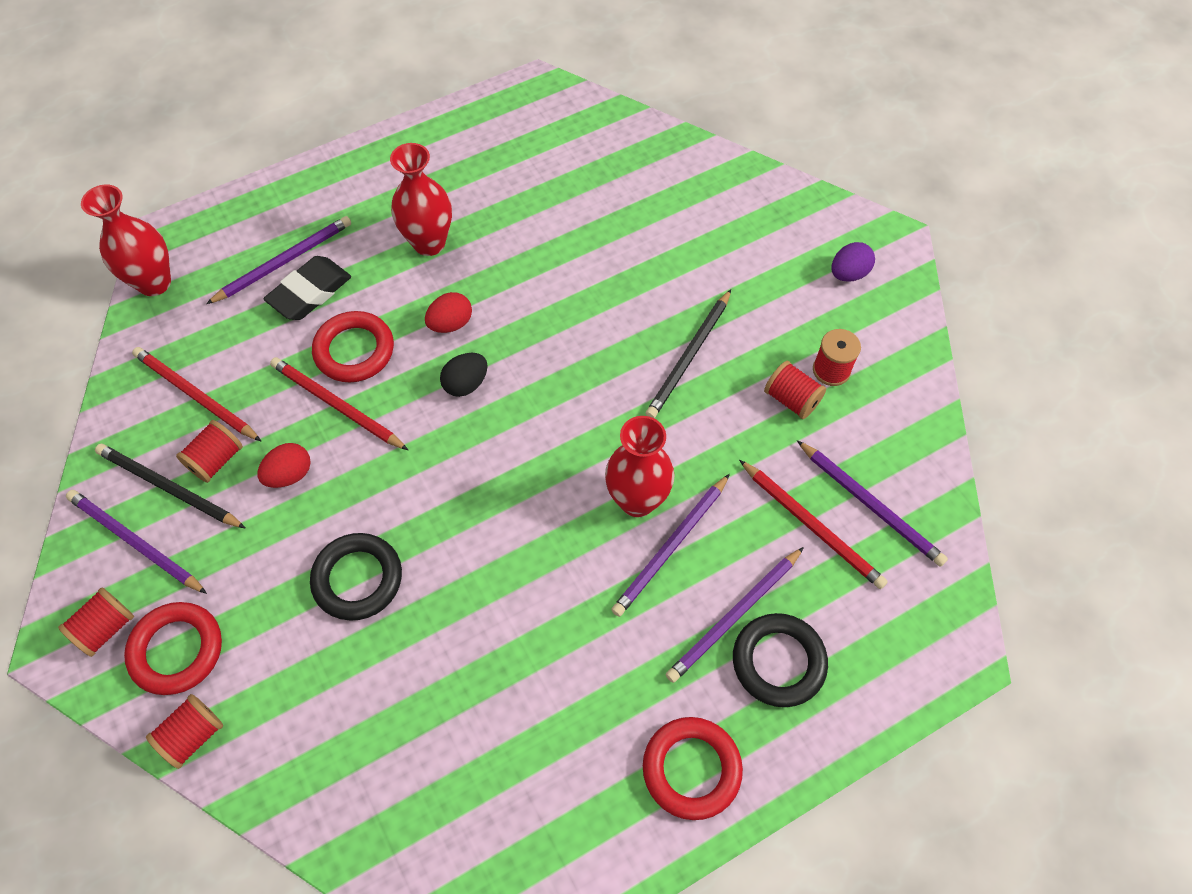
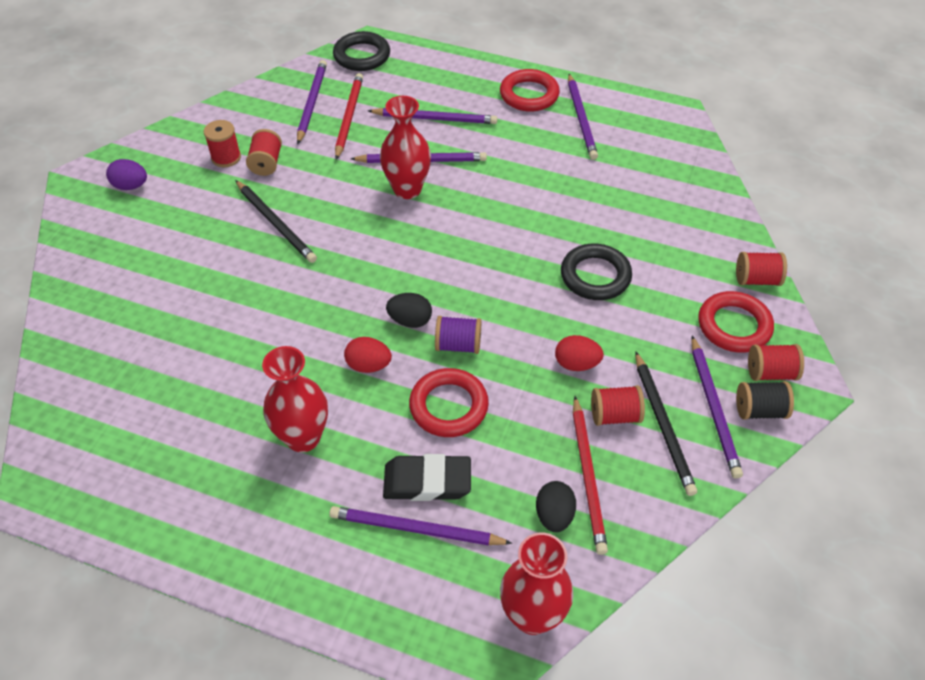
camera: 130 degrees left, 10 degrees down
red pencil [270,357,408,450] -> none
black pencil [645,289,731,418] -> black pencil turned 60 degrees clockwise [235,180,317,263]
black ring [733,613,828,707] -> black ring moved to [333,31,390,71]
none -> purple spool [435,316,481,354]
none -> black egg [536,481,576,532]
none -> purple pencil [568,74,598,160]
none -> black spool [736,381,794,420]

